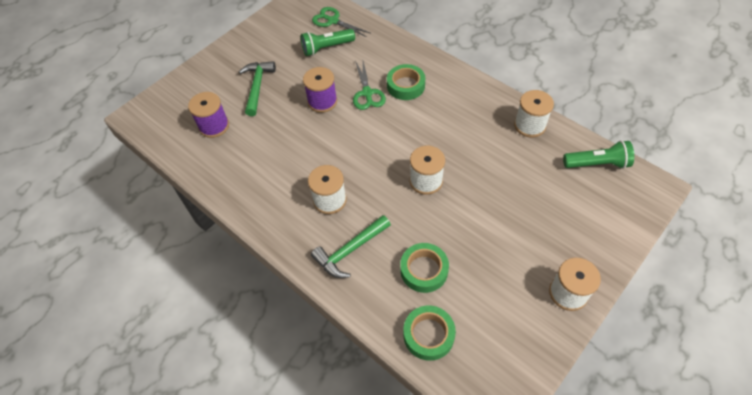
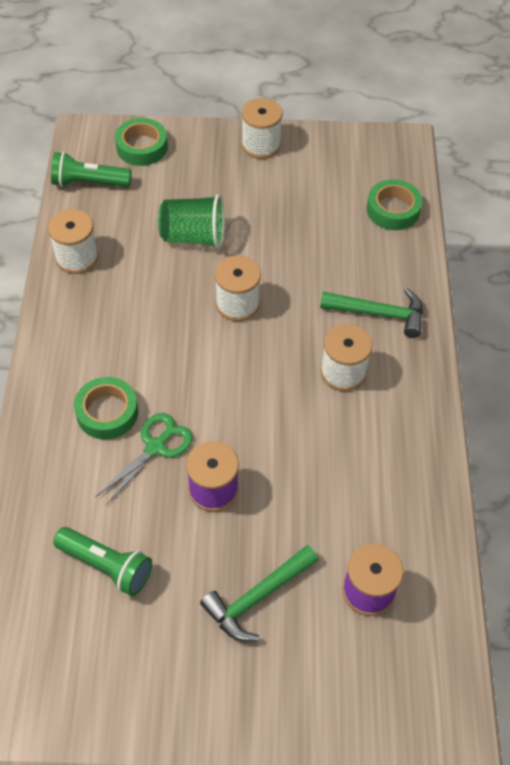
camera: 135 degrees left, 0 degrees up
green scissors [312,7,370,37] -> none
green tape [400,243,449,293] -> green tape moved to [115,118,168,166]
green flashlight [563,140,634,169] -> green flashlight turned 45 degrees counterclockwise [51,152,131,187]
none -> green cup [158,194,225,249]

